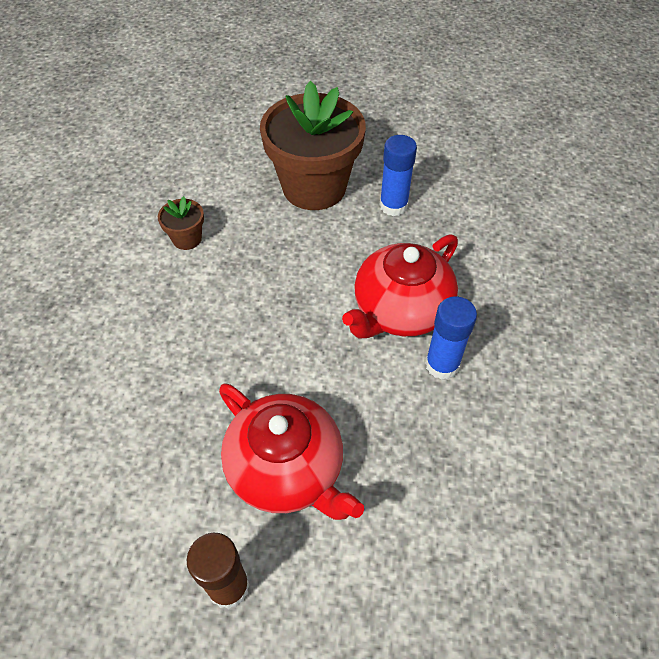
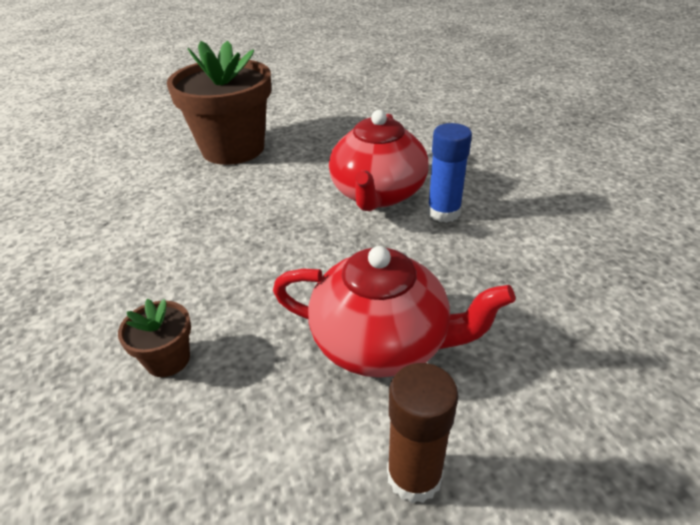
camera: 30 degrees left, 15 degrees down
brown flower pot [158,196,204,250] -> brown flower pot moved to [118,299,191,377]
blue glue stick [380,135,417,216] -> none

